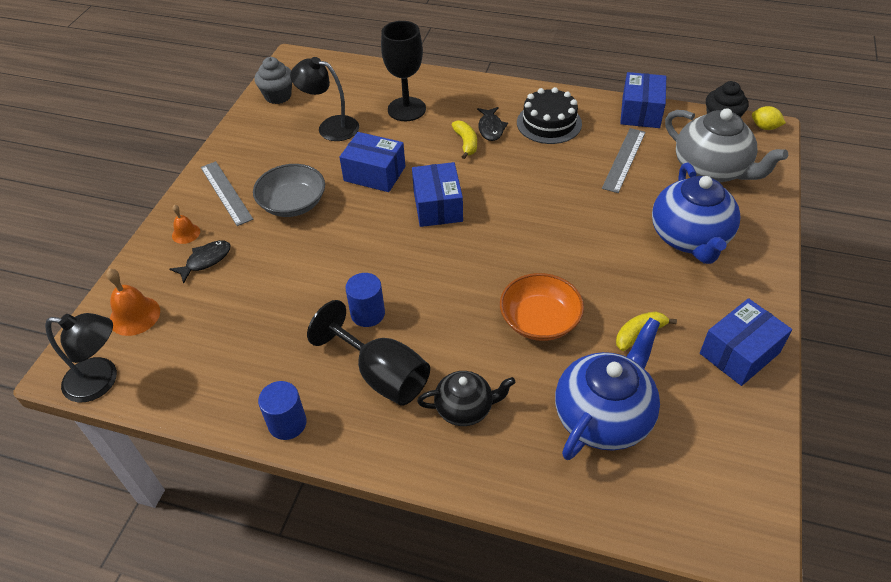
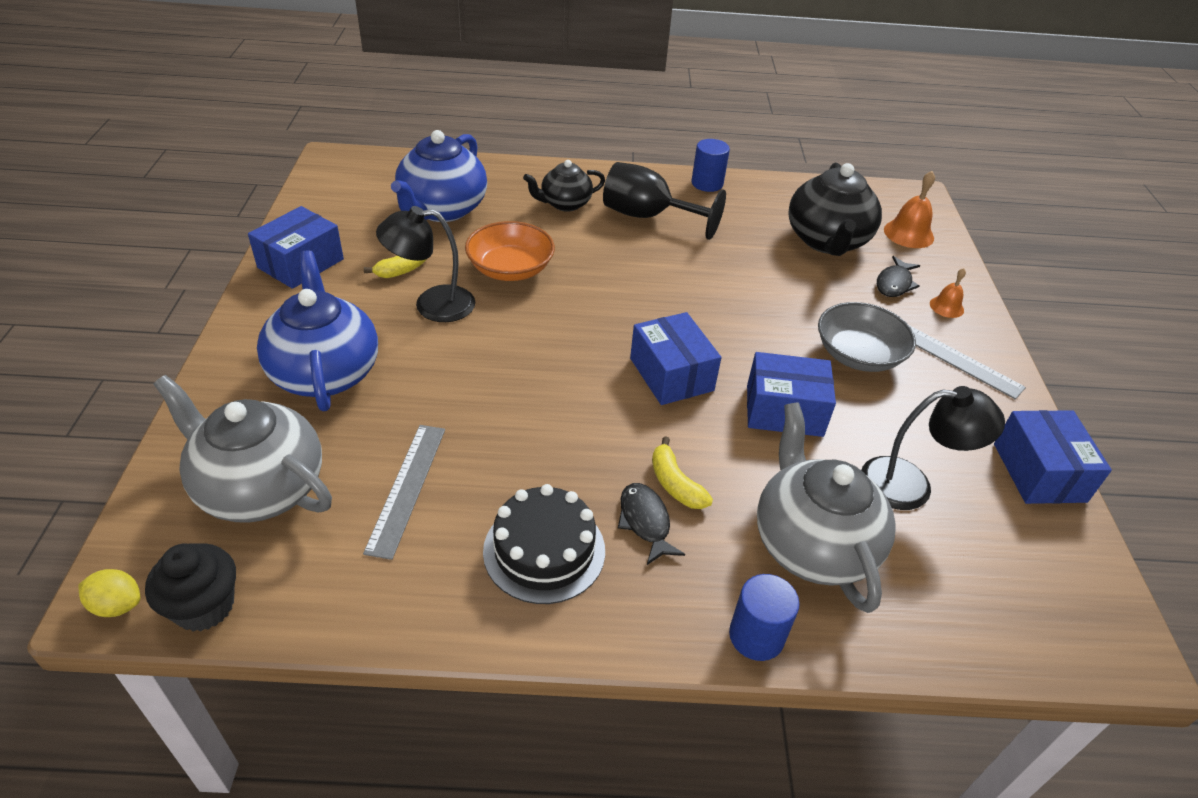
camera: 160 degrees right, 5 degrees down
black lamp [45,313,117,402] -> black lamp moved to [376,206,475,322]
grey cupcake [255,57,292,104] -> none
blue cylinder [345,273,385,327] -> blue cylinder moved to [729,574,800,661]
black goblet [381,21,426,121] -> grey teapot [757,402,896,613]
blue box [620,72,666,128] -> blue box moved to [994,410,1112,504]
none -> black teapot [788,163,882,256]

